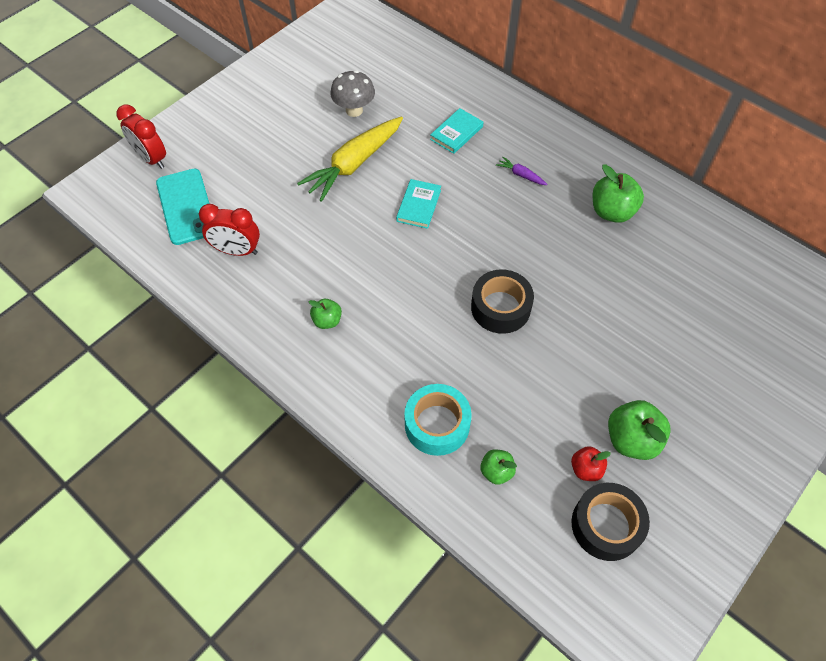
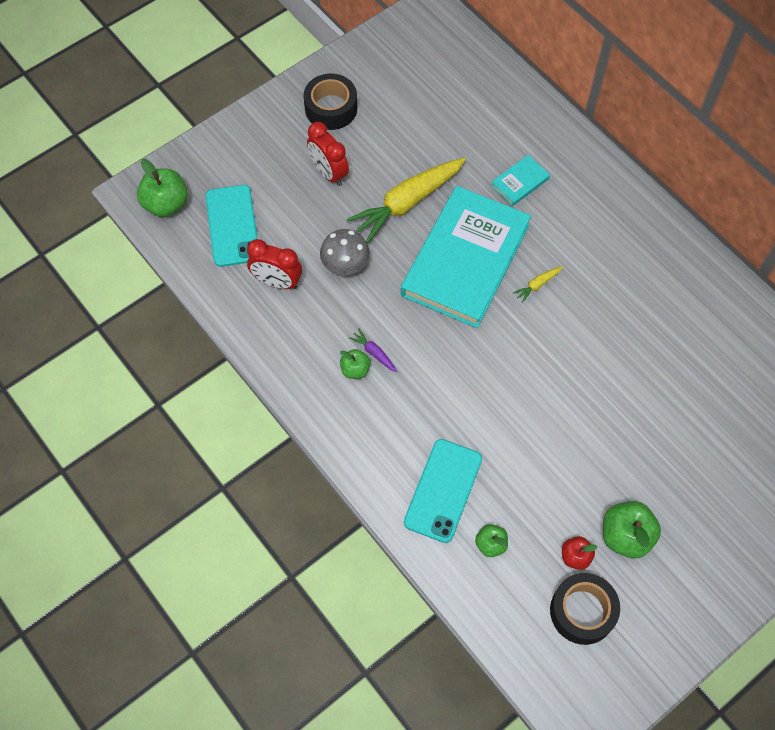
camera: 10 degrees right, 5 degrees up
red clock [117,104,166,169] -> red clock moved to [307,122,349,186]
grey mushroom [330,70,375,117] -> grey mushroom moved to [320,229,370,275]
turquoise book [396,179,441,229] -> turquoise book [401,186,531,328], size x2.50
turquoise tape [404,384,472,456] -> turquoise phone [404,439,482,543]
black tape [471,269,534,334] -> black tape moved to [303,74,357,130]
purple carrot [496,156,548,185] -> purple carrot moved to [349,328,397,372]
green apple [593,164,644,223] -> green apple moved to [137,159,188,217]
none -> yellow carrot [513,266,563,303]

